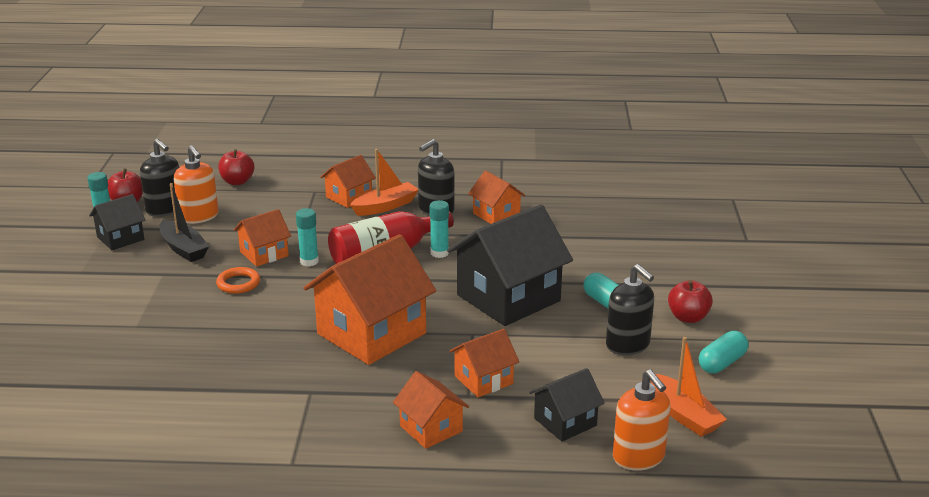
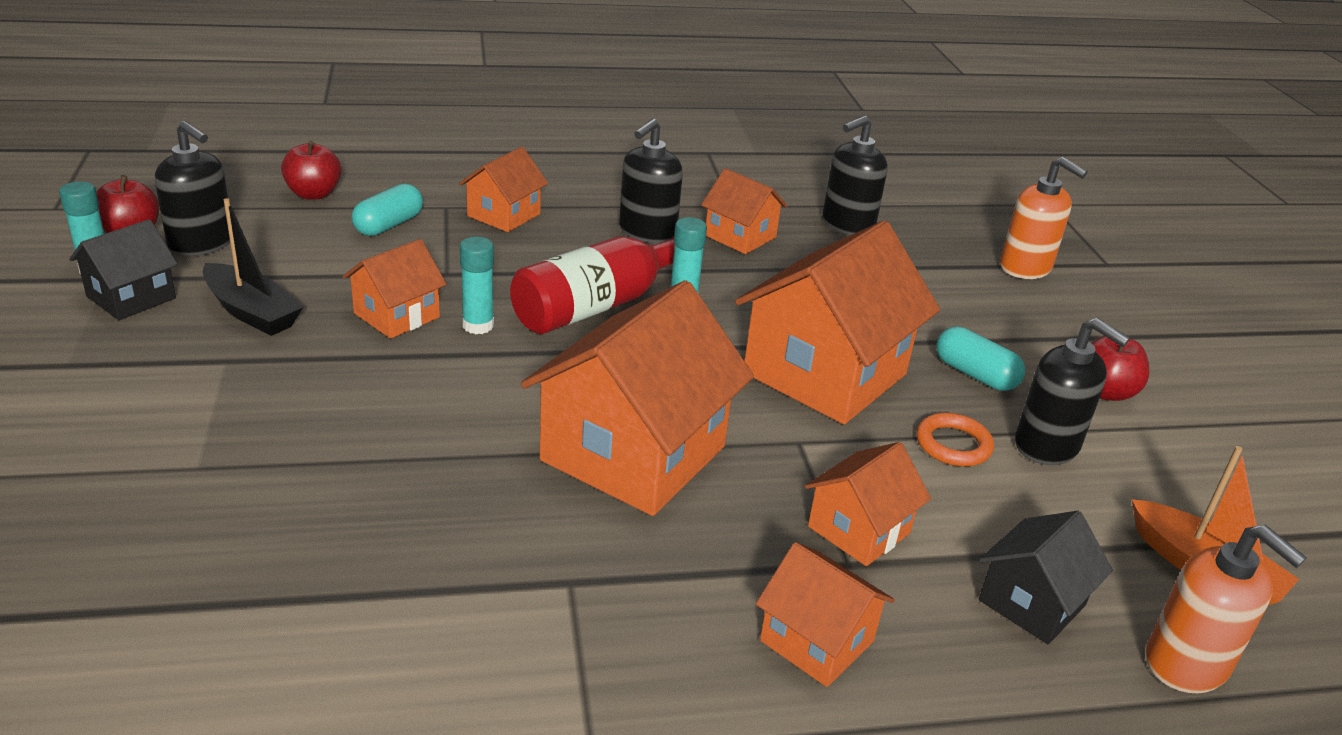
camera: 15 degrees left, 5 degrees up
orange soap dispenser [174,145,218,224] -> orange soap dispenser moved to [1000,157,1088,279]
orange ring [216,267,260,294] -> orange ring moved to [917,413,994,466]
orange boat [350,149,418,216] -> none
black house [447,205,573,326] -> orange house [735,221,940,424]
turquoise capsule [698,331,748,373] -> turquoise capsule moved to [352,183,423,236]
none -> black soap dispenser [823,115,888,235]

